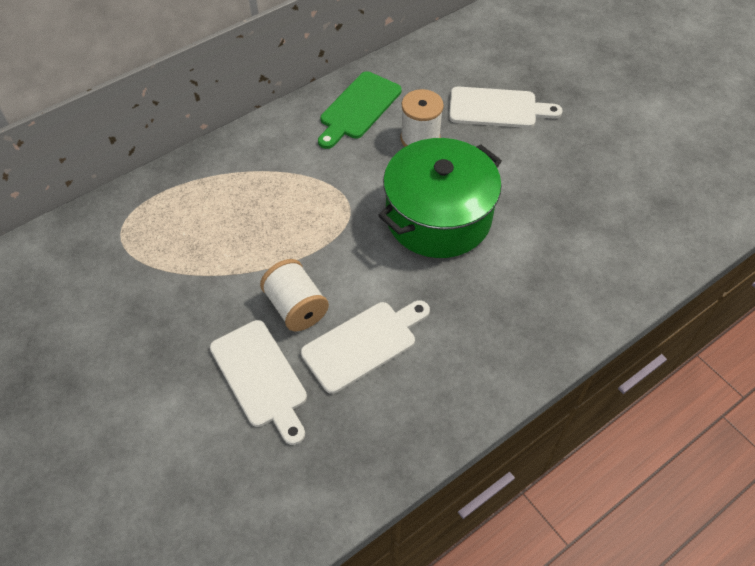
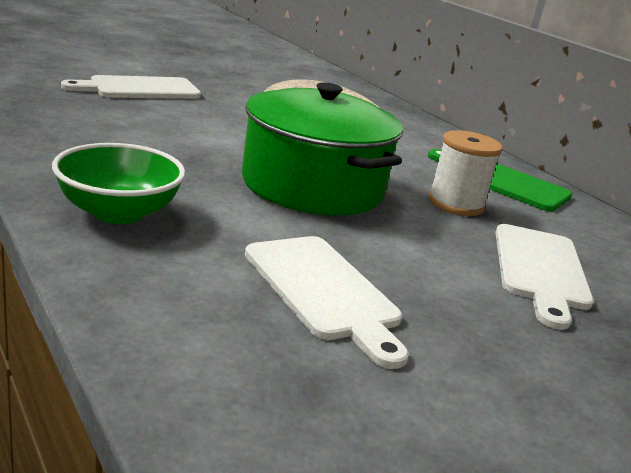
camera: 90 degrees right, 30 degrees down
white spool [260,259,329,331] -> none
white cutting board [301,300,430,394] -> white cutting board moved to [245,236,409,369]
none -> green bowl [52,143,185,224]

